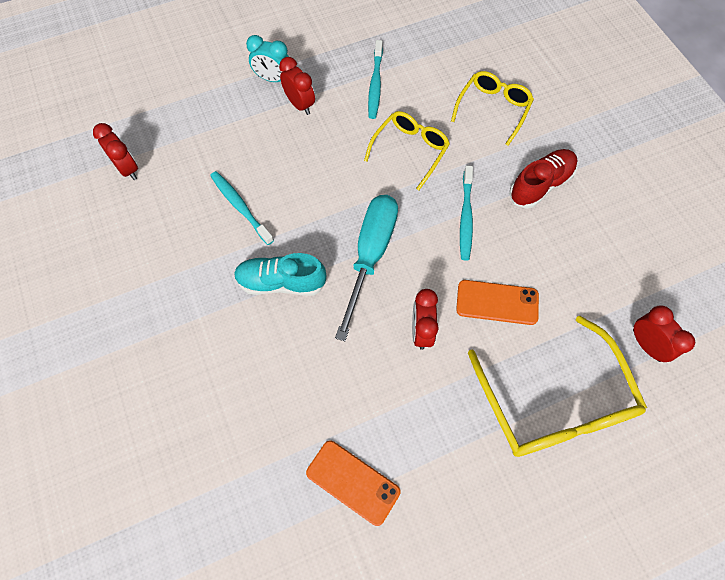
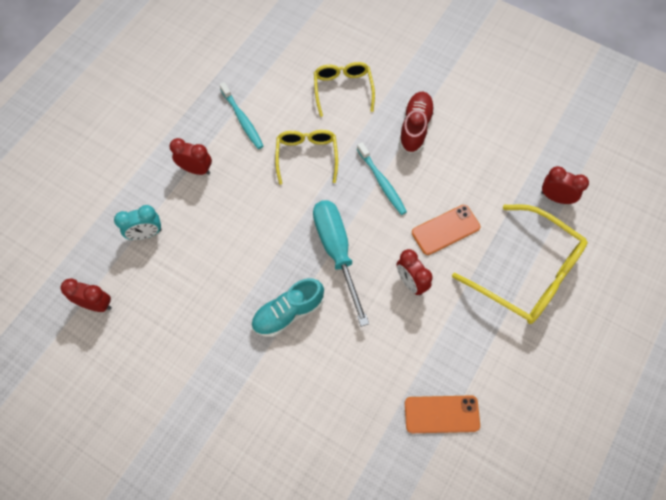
camera: 35 degrees left, 0 degrees up
turquoise toothbrush [210,171,274,245] -> none
turquoise clock [246,35,289,82] -> turquoise clock moved to [114,205,161,240]

